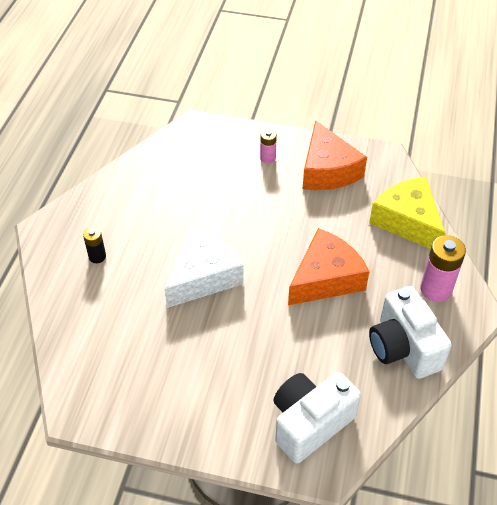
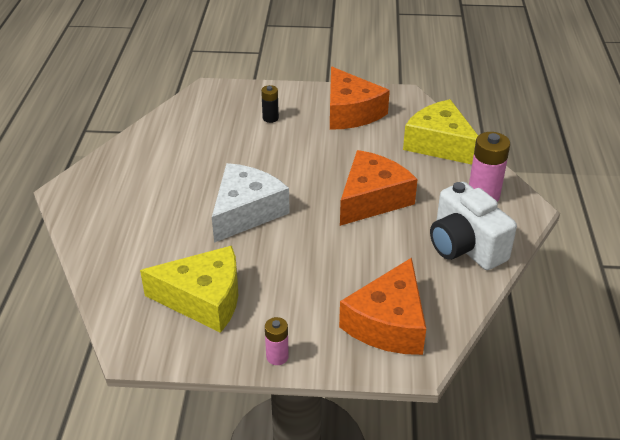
camera: 10 degrees left, 10 degrees down
black battery [83,227,106,263] -> black battery moved to [261,85,279,123]
pink battery [260,129,277,164] -> pink battery moved to [265,317,289,365]
white camera [274,372,361,464] -> orange cheese [339,258,426,355]
none -> yellow cheese [140,246,238,333]

